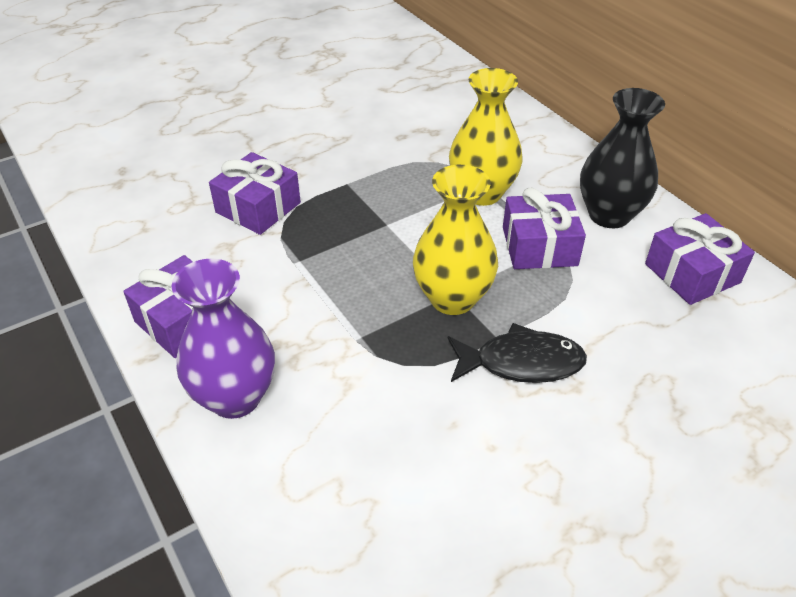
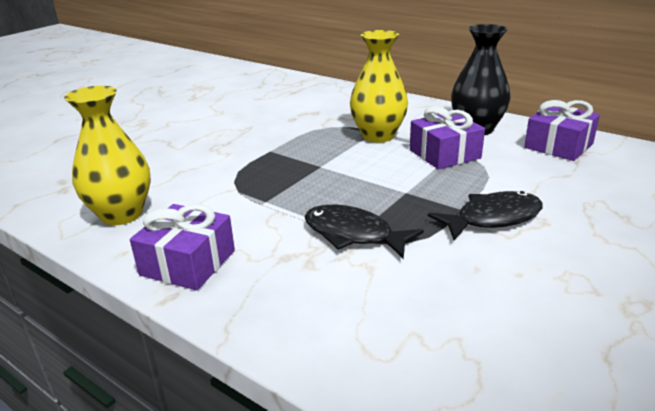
camera: 20 degrees left, 15 degrees down
purple vase [172,258,275,419] -> none
purple gift [209,152,301,235] -> none
yellow vase [413,165,498,315] -> yellow vase moved to [64,86,151,225]
none -> black fish [305,205,424,259]

